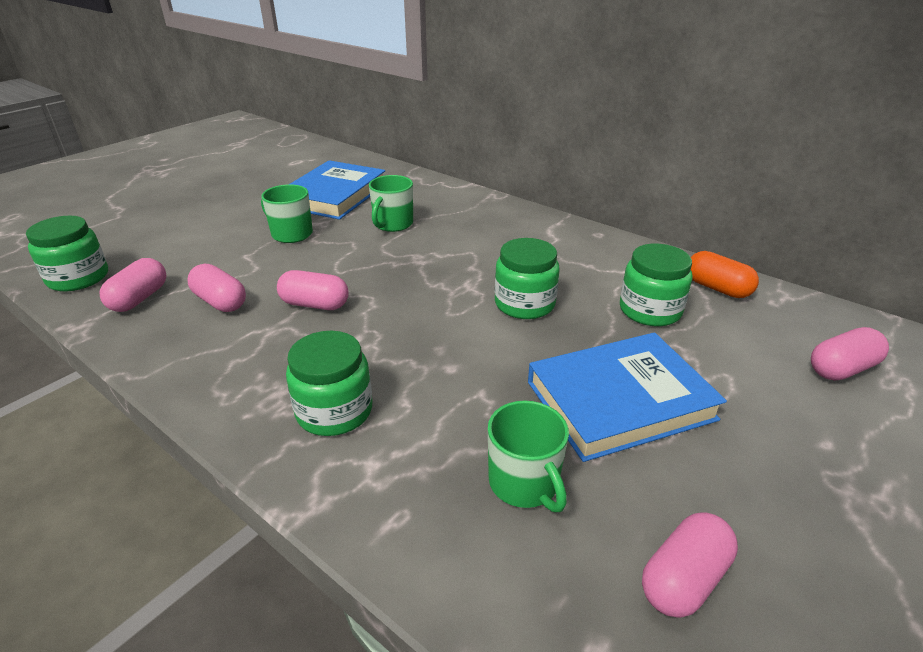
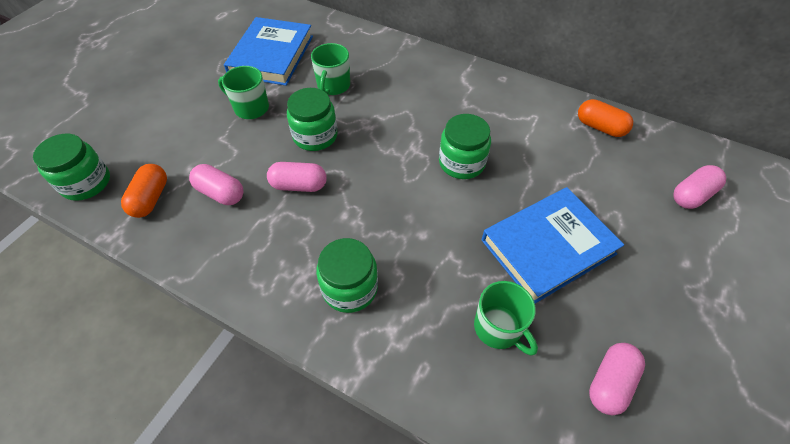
camera: 10 degrees left, 20 degrees up
pink capsule [99,258,167,312] -> orange capsule [121,164,167,218]
green jar [620,244,693,326] -> green jar moved to [287,88,338,151]

